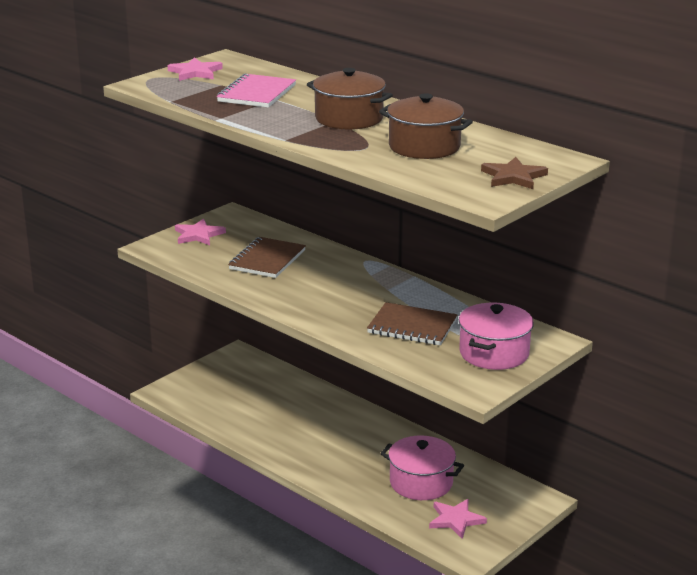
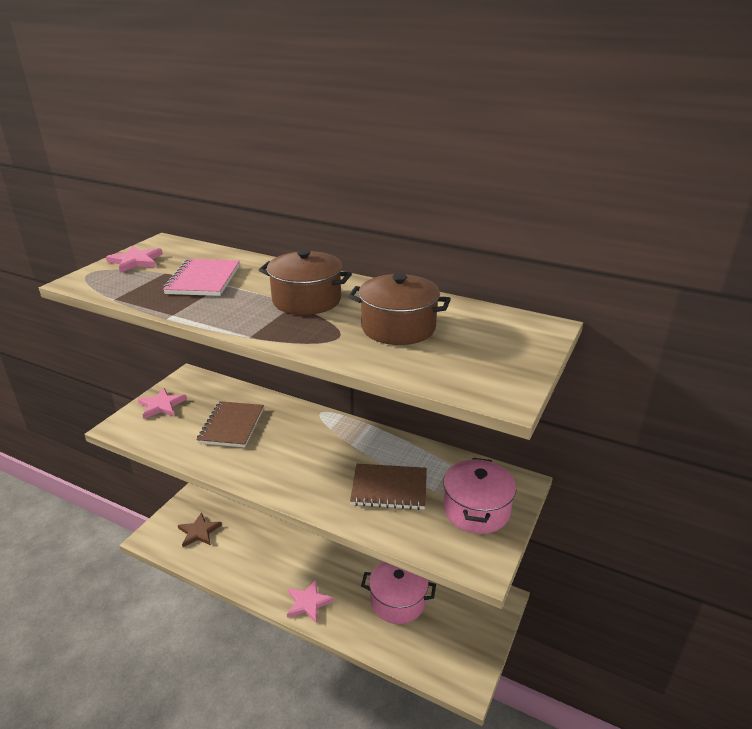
camera: 15 degrees left, 5 degrees up
pink star [429,499,487,539] -> pink star moved to [287,580,334,624]
brown star [481,157,548,189] -> brown star moved to [178,512,222,547]

